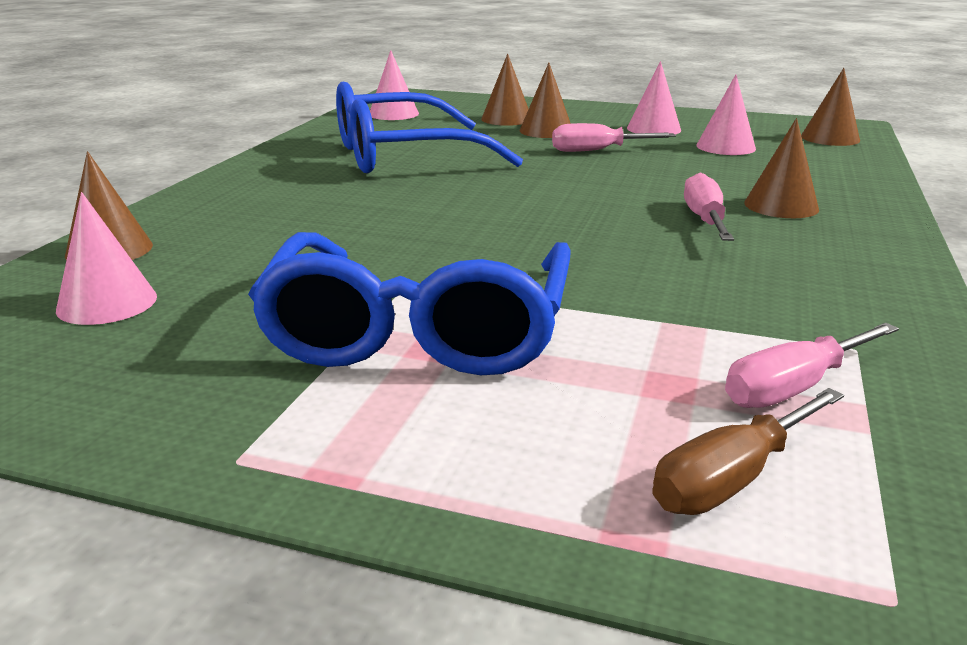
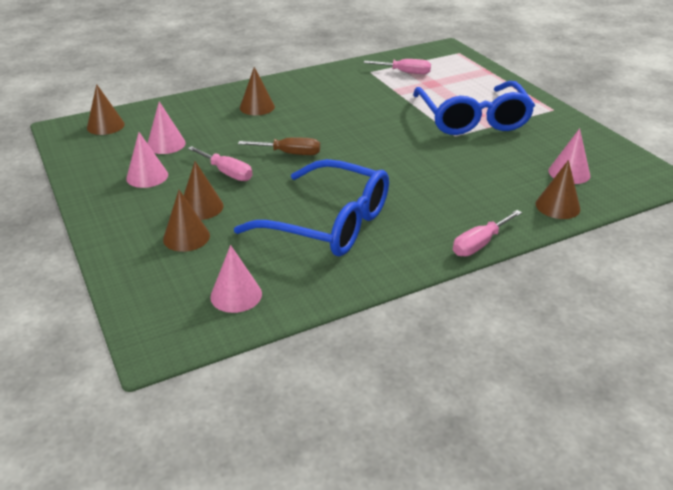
camera: 135 degrees left, 10 degrees up
blue glasses [248,232,571,375] -> blue glasses turned 120 degrees clockwise [413,81,535,135]
brown screwdriver [652,388,844,515] -> brown screwdriver moved to [238,137,320,155]
pink screwdriver [684,172,734,241] -> pink screwdriver moved to [453,210,522,256]

